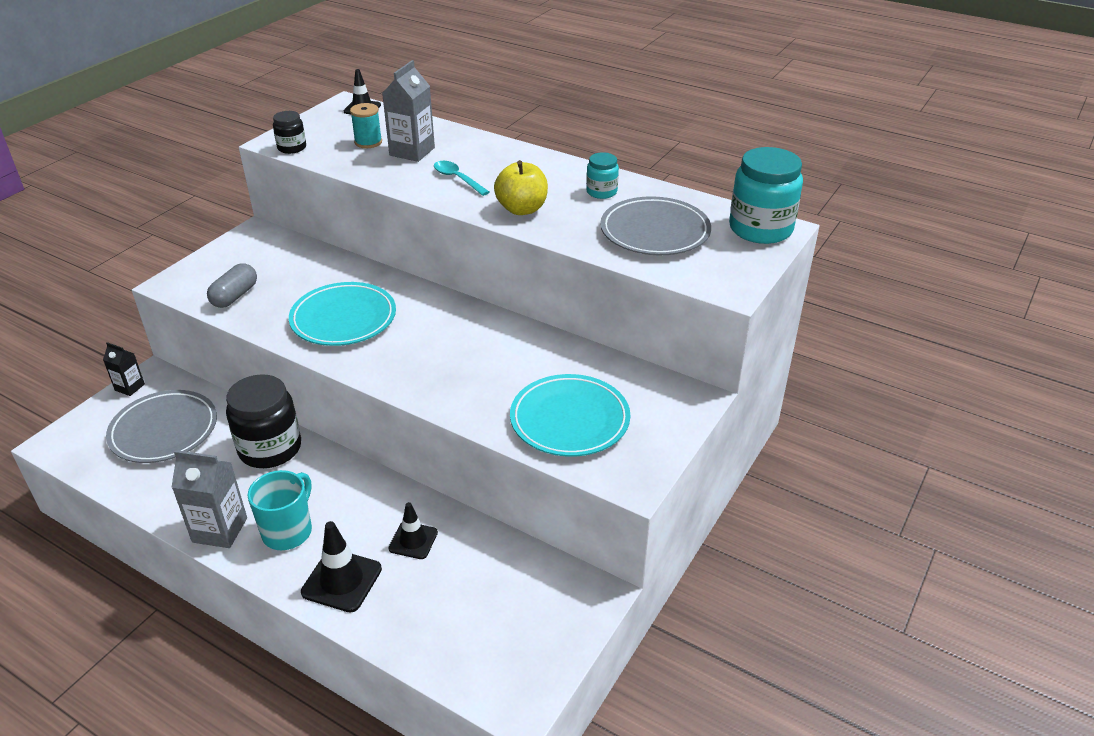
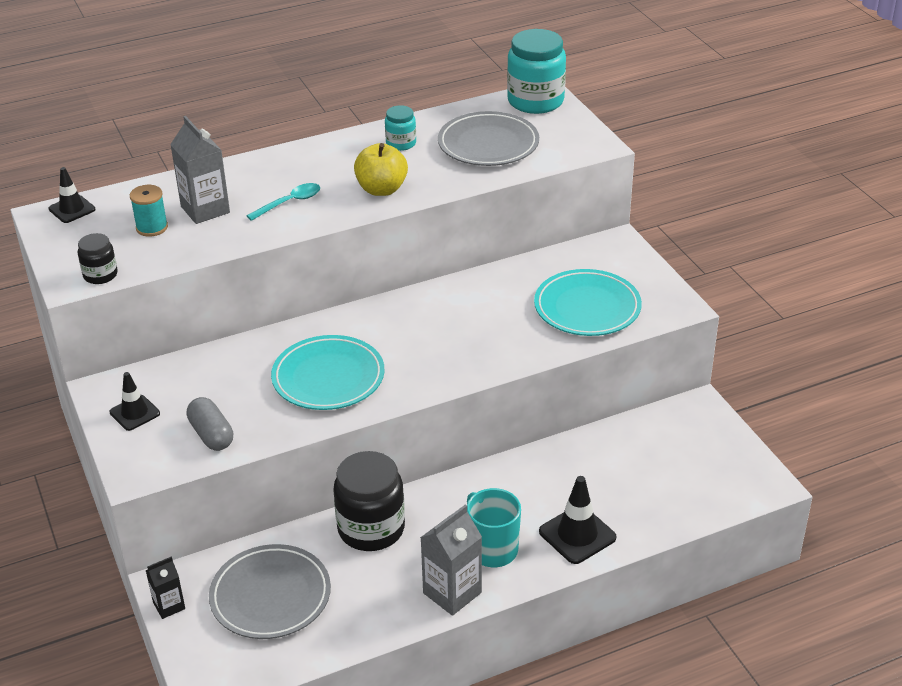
camera: 55 degrees left, 0 degrees up
black traffic cone [389,502,438,559] -> black traffic cone moved to [109,372,160,431]
turquoise spoon [434,161,489,196] -> turquoise spoon turned 150 degrees clockwise [246,183,320,221]

